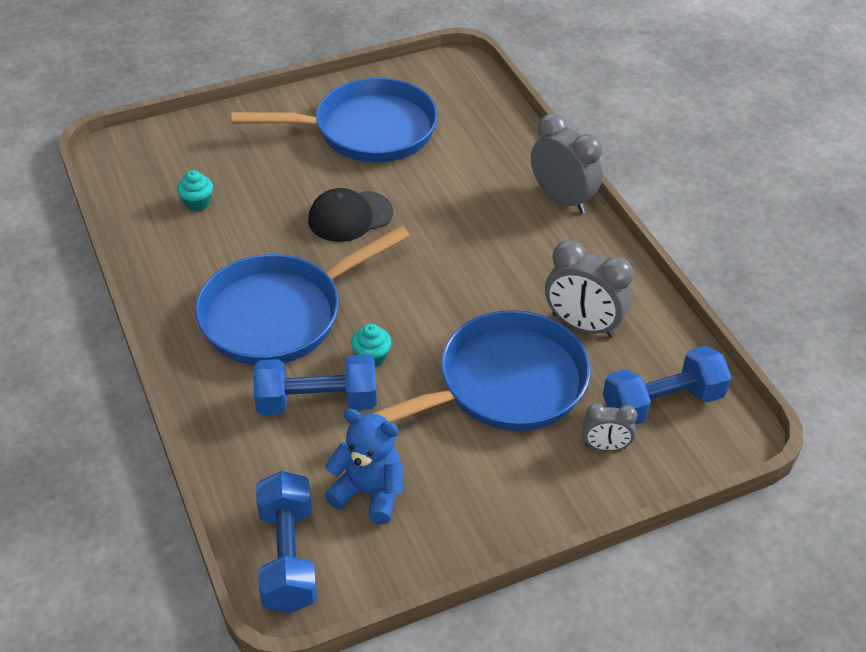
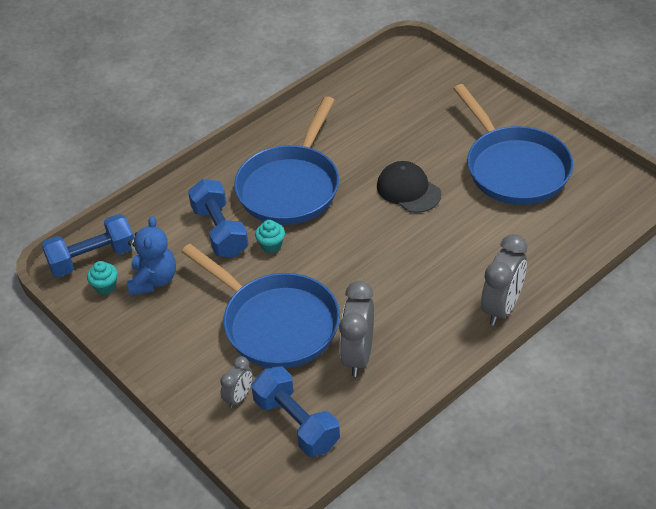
camera: 75 degrees right, 0 degrees up
turquoise cupcake [177,170,213,212] -> turquoise cupcake moved to [87,261,118,295]
blue pan [195,226,410,365] -> blue pan turned 105 degrees counterclockwise [234,96,339,225]
grey clock [583,403,637,451] -> grey clock turned 135 degrees counterclockwise [220,356,253,408]

